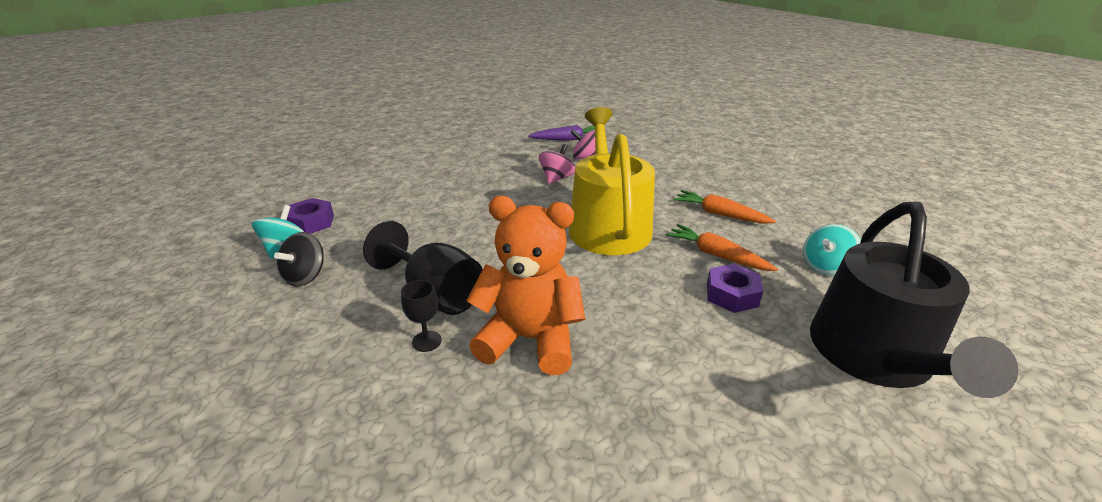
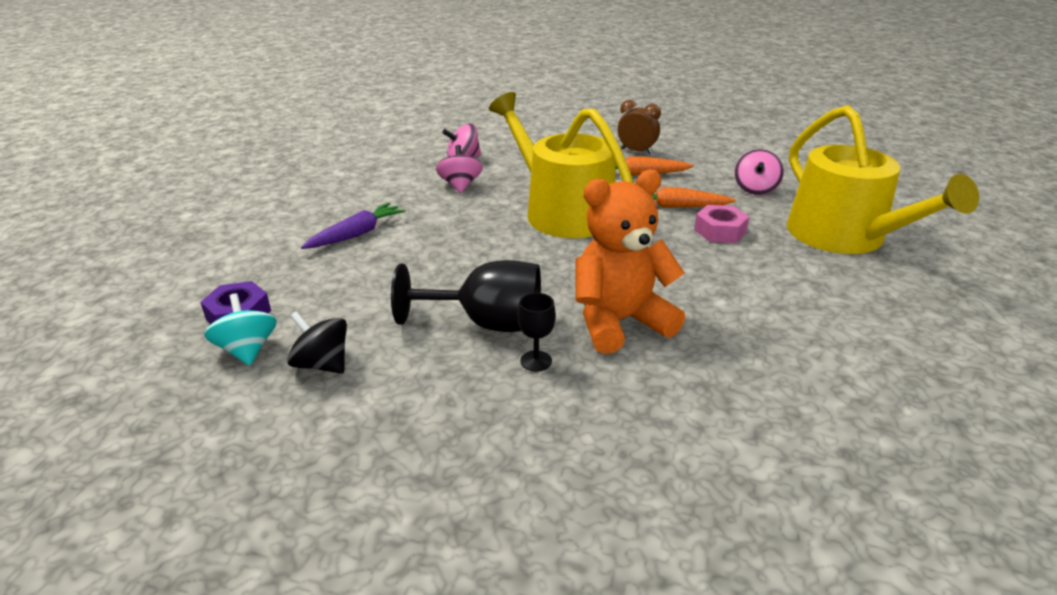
camera: 35 degrees left, 0 degrees up
black spinning top [274,232,324,287] -> black spinning top turned 135 degrees clockwise [287,311,347,374]
purple carrot [528,125,595,141] -> purple carrot moved to [301,202,406,249]
purple nut [707,263,763,313] -> pink nut [694,205,749,243]
turquoise spinning top [803,224,861,276] -> pink spinning top [734,149,784,195]
black watering can [810,201,1018,398] -> yellow watering can [787,105,979,254]
none -> brown clock [618,100,661,154]

